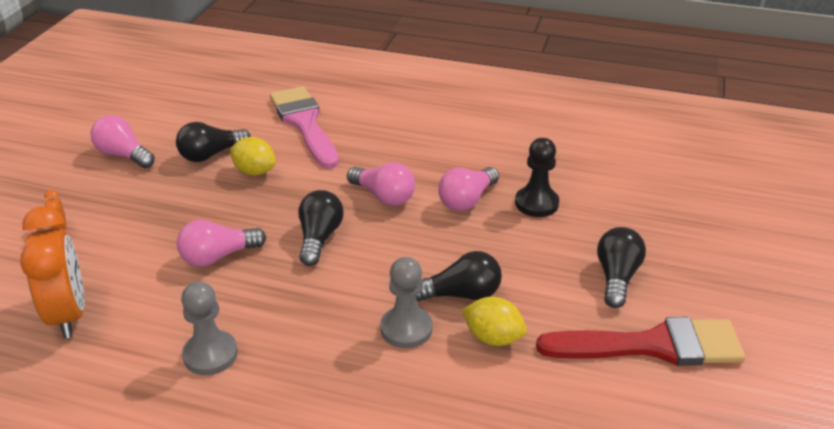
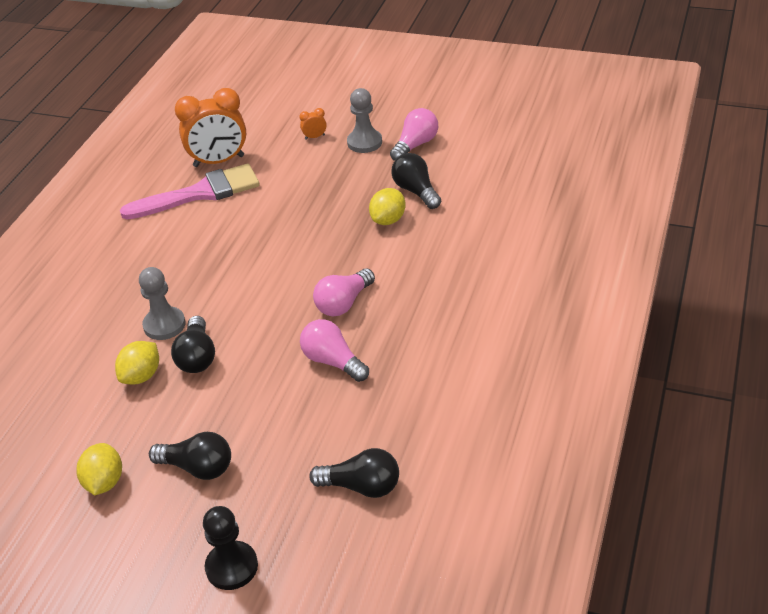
camera: 95 degrees right, 5 degrees up
pink light bulb [177,220,266,267] -> none
grey pawn [181,281,238,375] -> grey pawn moved to [347,88,382,153]
pink brush [270,86,339,169] -> pink brush moved to [120,164,260,219]
black light bulb [298,190,344,266] -> black light bulb moved to [309,448,399,498]
black pawn [515,138,559,217] -> black pawn moved to [203,506,258,590]
red brush [536,317,745,366] -> yellow lemon [76,443,122,495]

